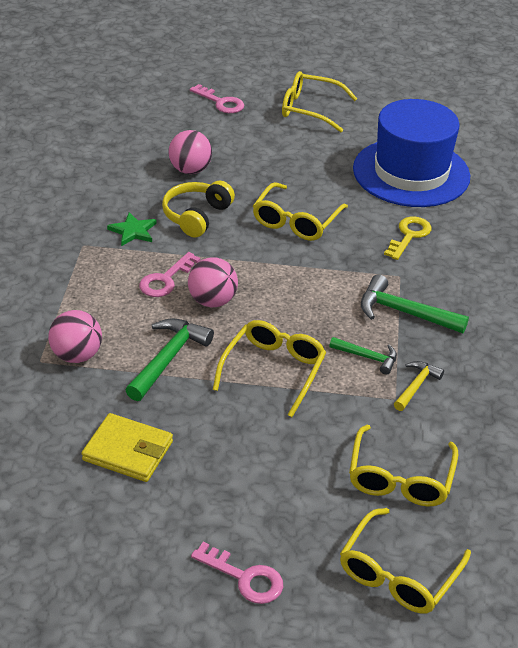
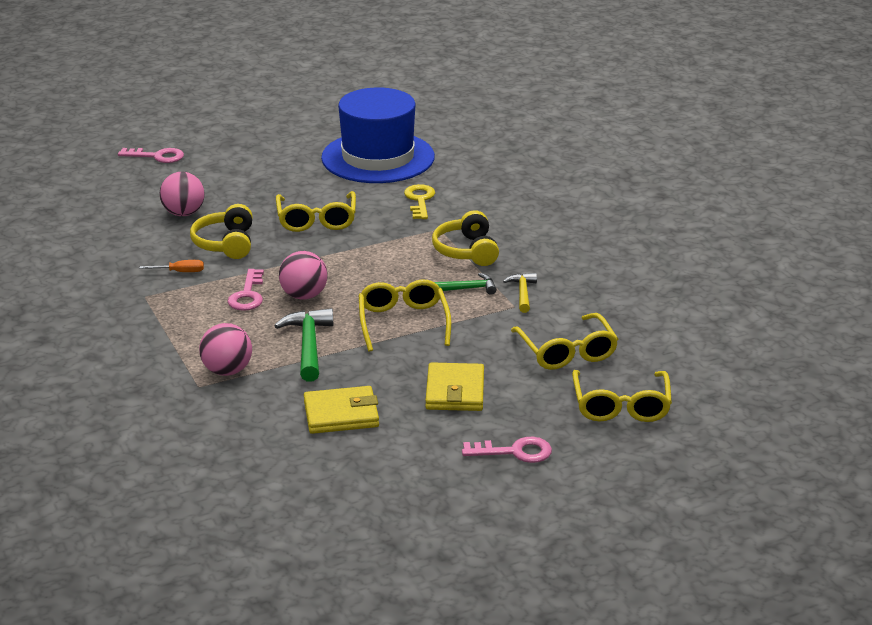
camera: 30 degrees left, 10 degrees down
green star [107,212,156,246] -> orange screwdriver [140,260,204,272]
yellow glasses [282,71,358,132] -> none
green hammer [361,274,469,333] -> yellow headphones [432,210,499,266]
none -> yellow wallet [425,362,484,411]

